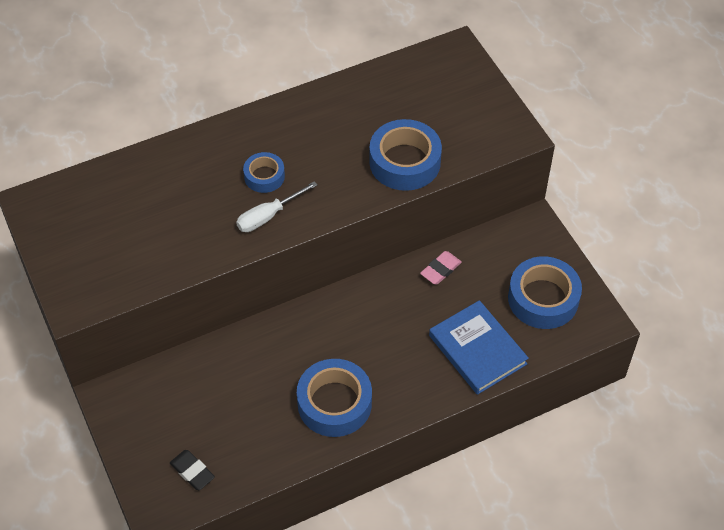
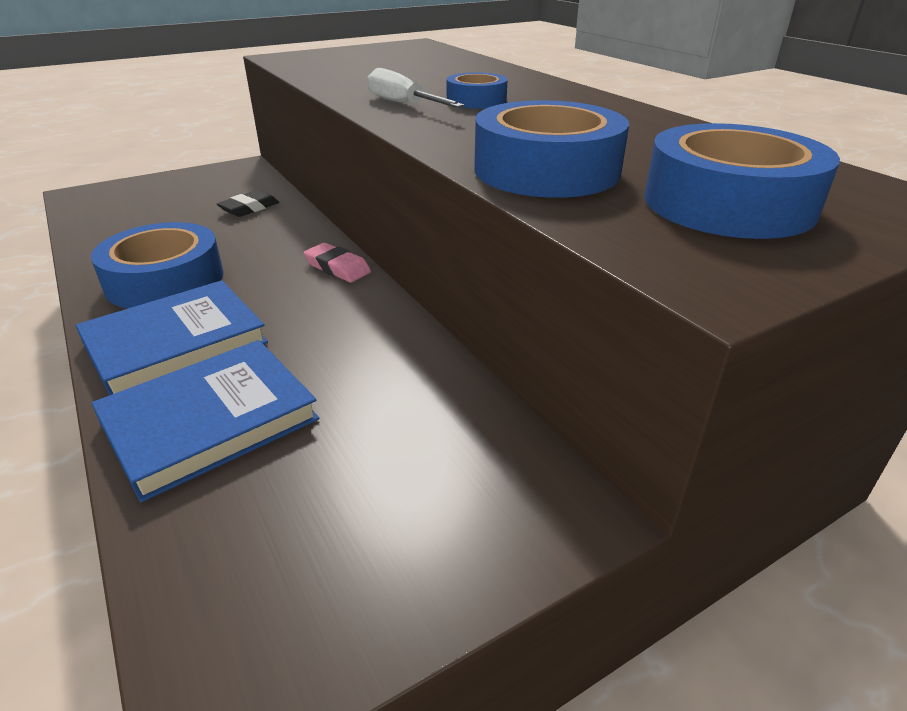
camera: 85 degrees right, 20 degrees down
black eraser [170,450,215,490] -> black eraser moved to [217,190,279,217]
pink eraser [420,251,462,285] -> pink eraser moved to [304,243,371,283]
blue tape [508,256,582,329] -> blue tape moved to [644,123,840,239]
none -> blue book [76,280,268,395]

